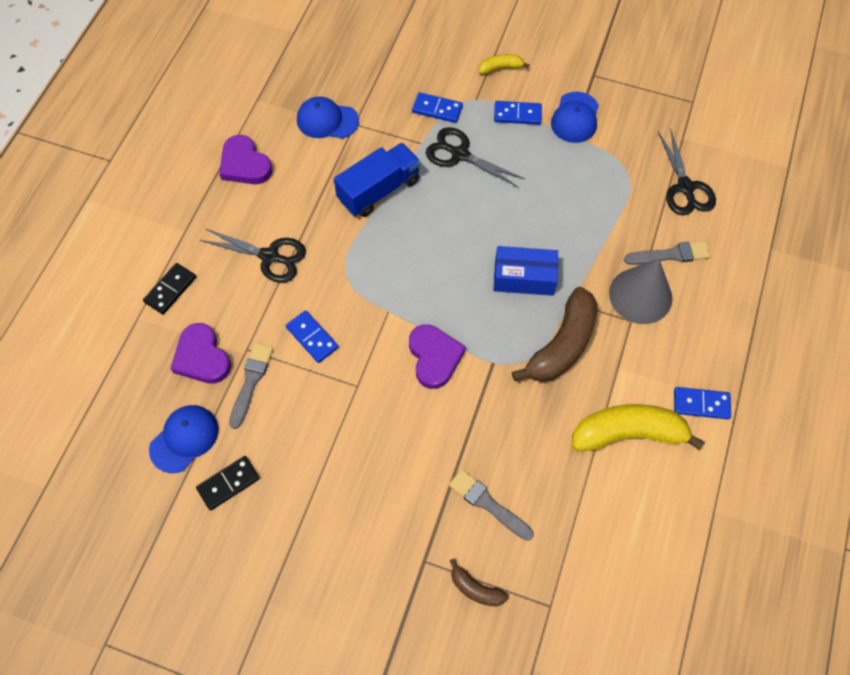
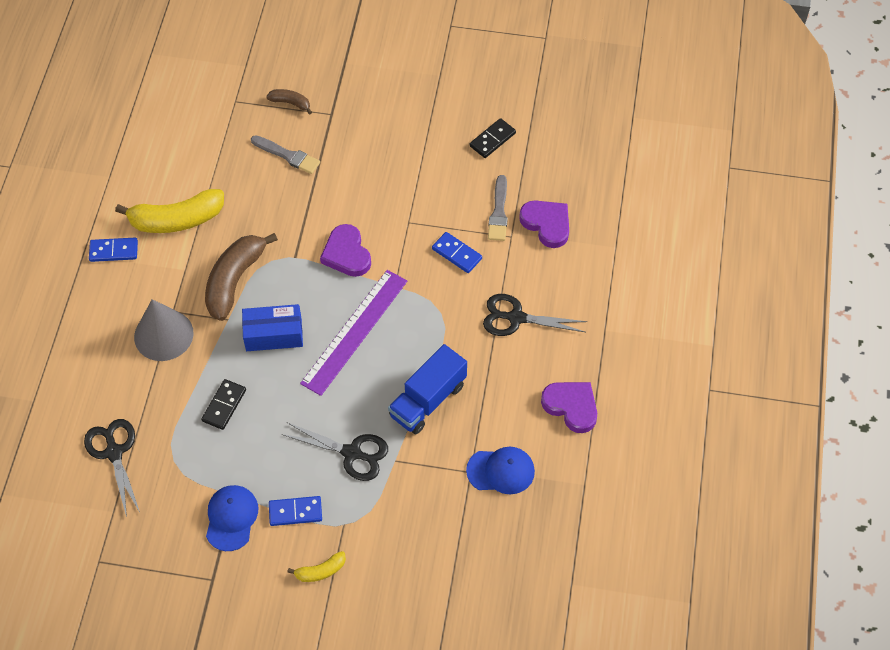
camera: 170 degrees right, 5 degrees down
black domino [143,263,196,314] -> black domino moved to [201,379,246,430]
blue cap [149,405,219,473] -> none
blue domino [412,92,463,123] -> none
grey brush [624,241,710,265] -> none
none -> purple ruler [300,270,407,396]

